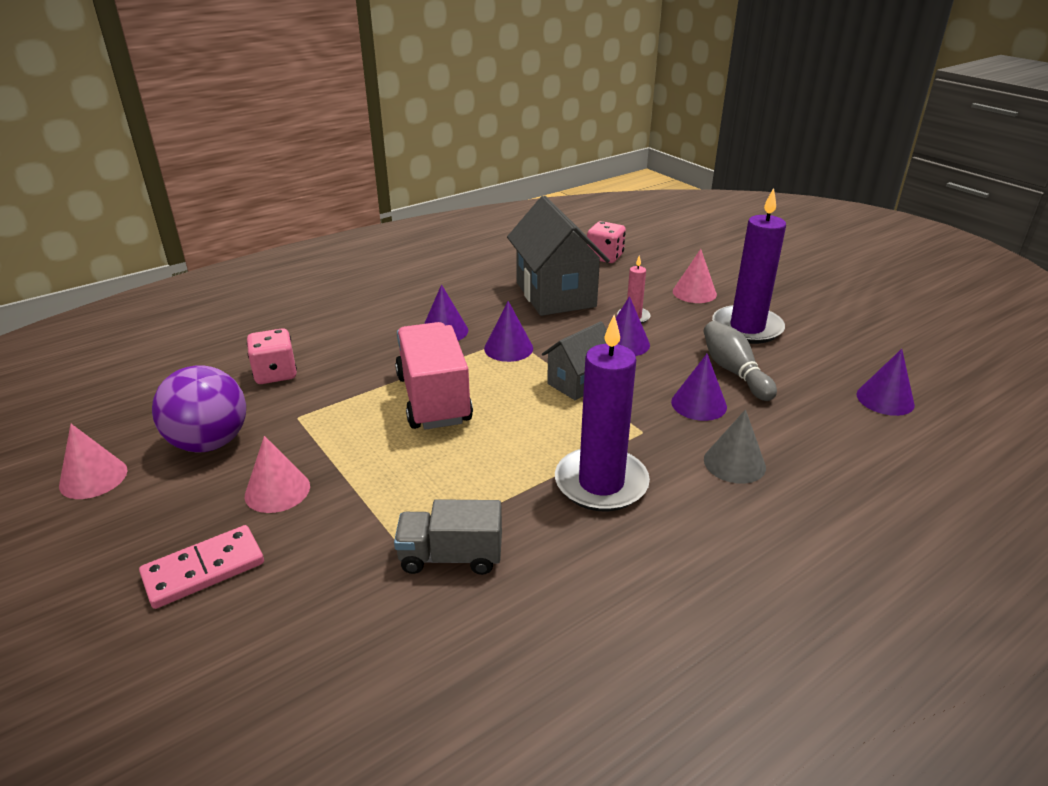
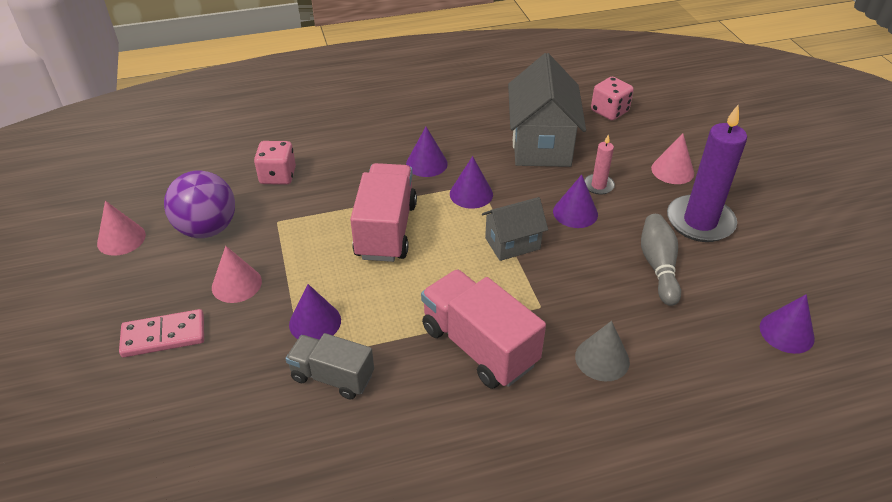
camera: 20 degrees right, 10 degrees up
purple candle [555,315,650,511] -> pink truck [421,269,546,389]
purple cone [671,354,727,421] -> purple cone moved to [289,284,341,340]

